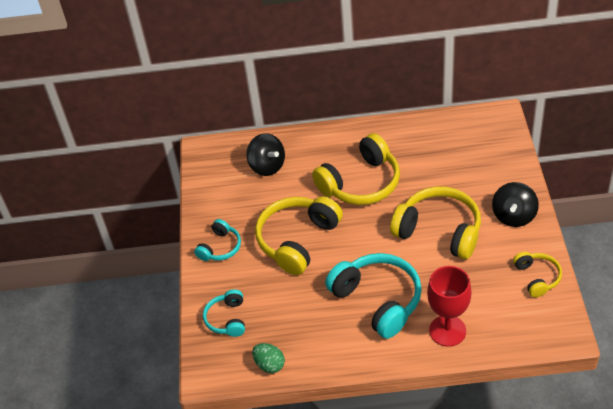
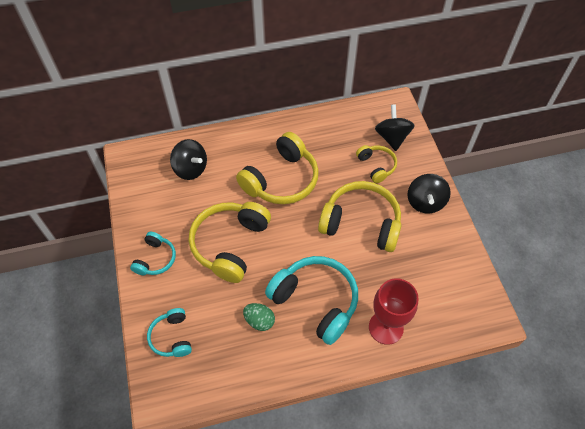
camera: 15 degrees left, 10 degrees up
green egg [252,343,285,373] -> green egg moved to [243,303,275,331]
yellow headphones [513,252,562,297] -> yellow headphones moved to [356,145,397,183]
none -> black spinning top [375,104,415,151]

